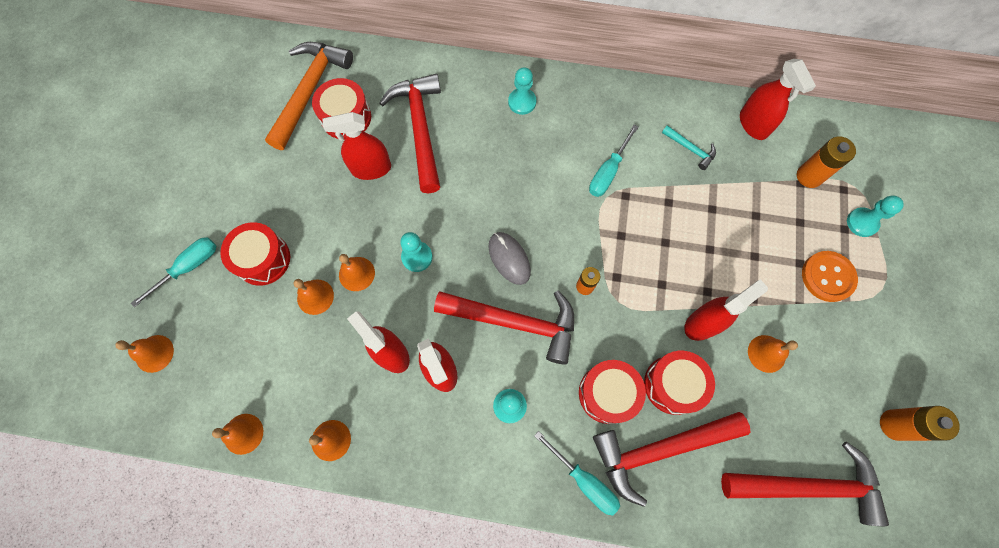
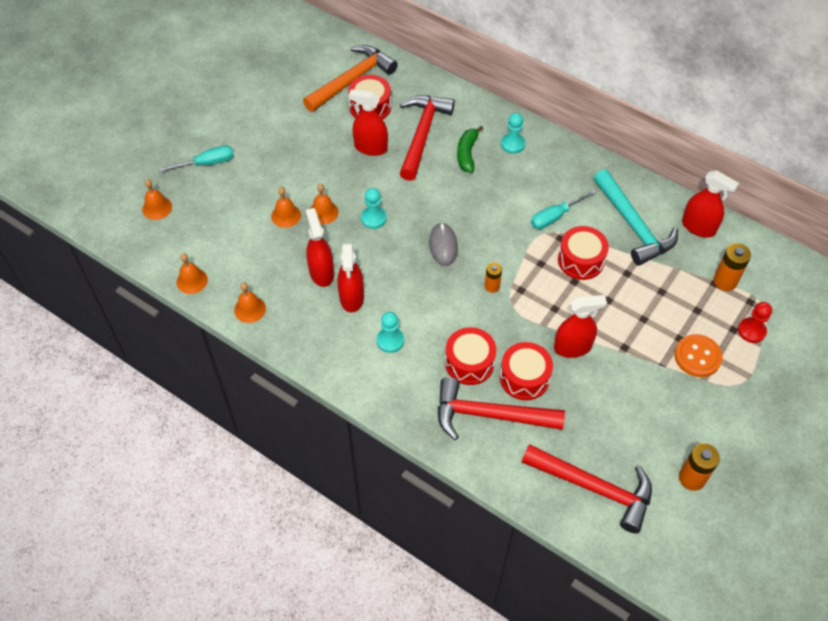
camera: 25 degrees right, 15 degrees down
red drum [220,222,290,286] -> red drum moved to [558,226,609,280]
red hammer [434,290,574,365] -> none
turquoise screwdriver [534,431,620,516] -> none
turquoise hammer [662,125,716,170] -> turquoise hammer [593,169,678,265], size x2.20
red spray bottle [740,59,816,140] -> red spray bottle turned 60 degrees counterclockwise [682,170,739,238]
orange bell [748,335,798,373] -> none
turquoise pawn [847,195,904,237] -> red pawn [738,302,772,343]
none -> green banana [457,125,484,173]

